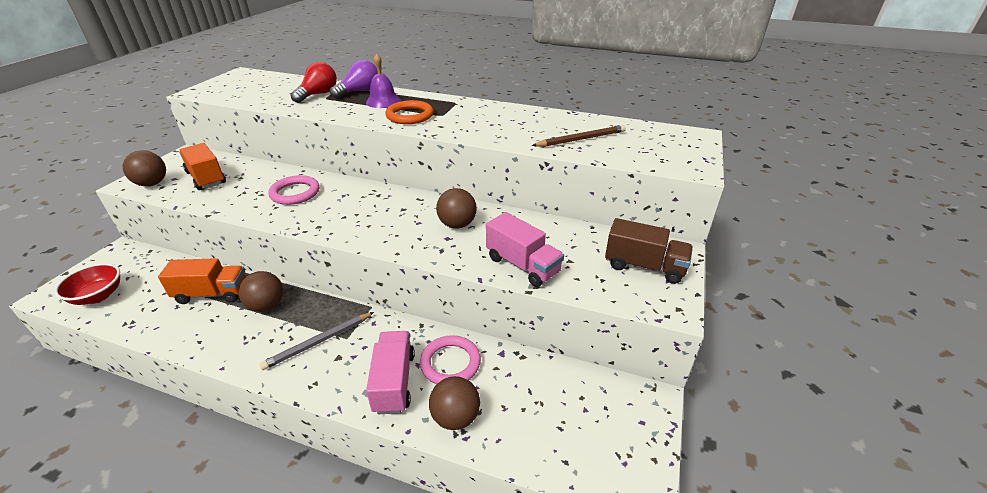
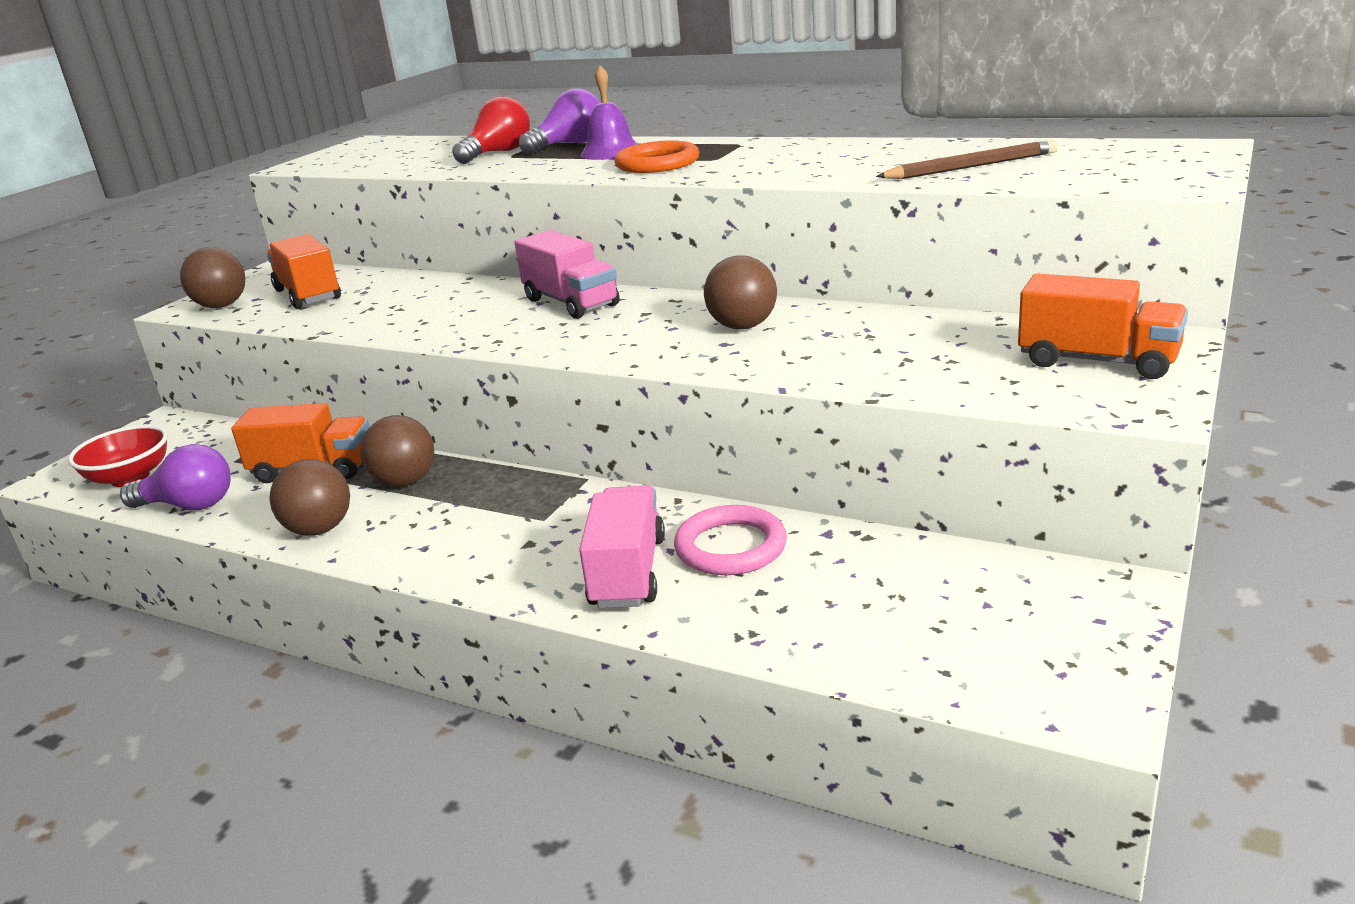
camera: 10 degrees right, 10 degrees down
grey pencil [259,312,374,370] -> none
pink ring [268,175,320,205] -> none
brown ball [429,376,480,430] -> brown ball moved to [269,459,350,536]
pink truck [486,212,564,287] -> pink truck moved to [515,230,620,319]
brown truck [605,218,693,284] -> orange truck [1018,273,1188,379]
none -> purple light bulb [120,444,231,510]

